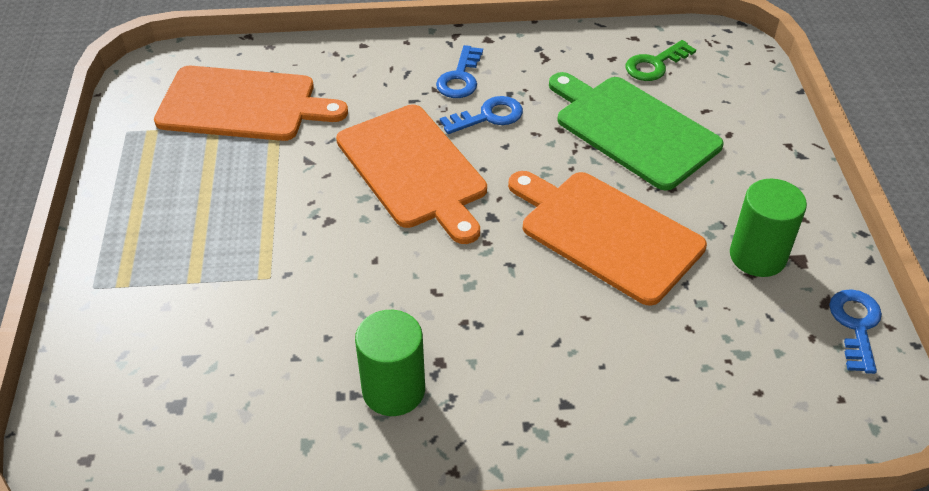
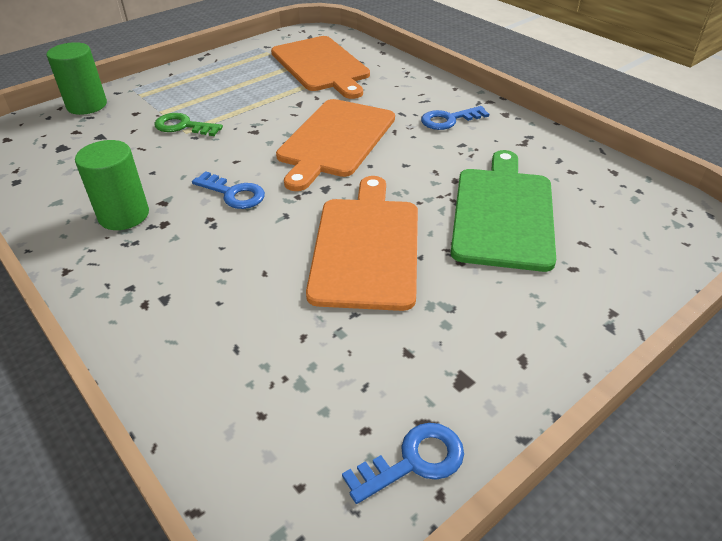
camera: 55 degrees right, 5 degrees down
blue key [440,96,523,134] -> blue key moved to [192,171,265,209]
green key [625,40,696,81] -> green key moved to [154,113,223,136]
green cylinder [730,179,807,277] -> green cylinder moved to [46,42,107,115]

